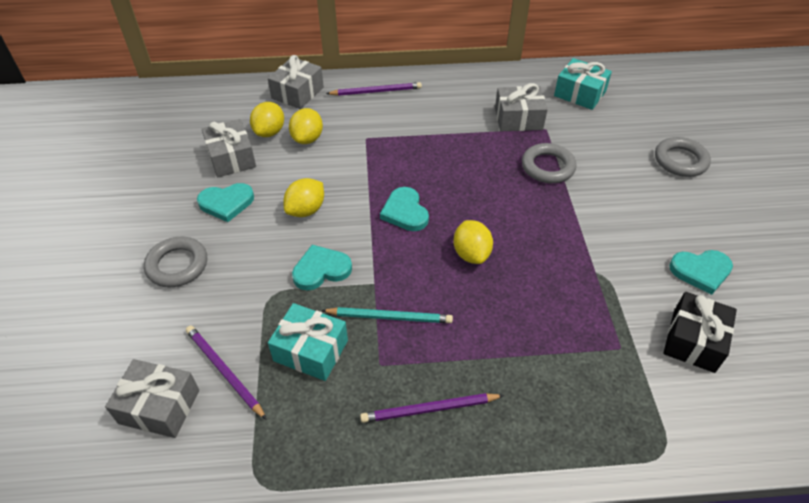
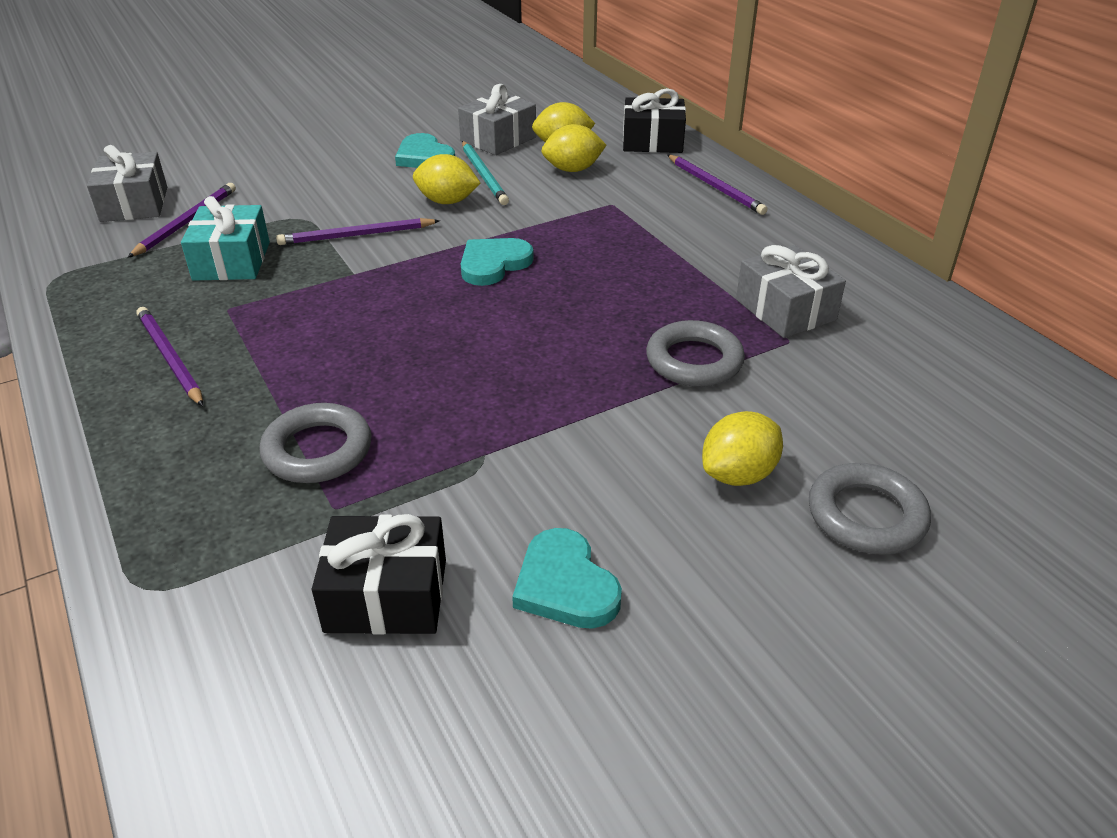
camera: 65 degrees right, 10 degrees down
grey ring [144,237,207,287] -> grey ring moved to [259,403,372,483]
grey gift [268,55,324,109] -> black gift [623,88,686,153]
turquoise heart [292,245,352,291] -> purple pencil [276,218,440,245]
turquoise pencil [321,307,453,323] -> turquoise pencil moved to [462,141,509,205]
yellow lemon [453,220,493,264] -> yellow lemon moved to [702,411,783,486]
turquoise gift [554,58,612,110] -> none

